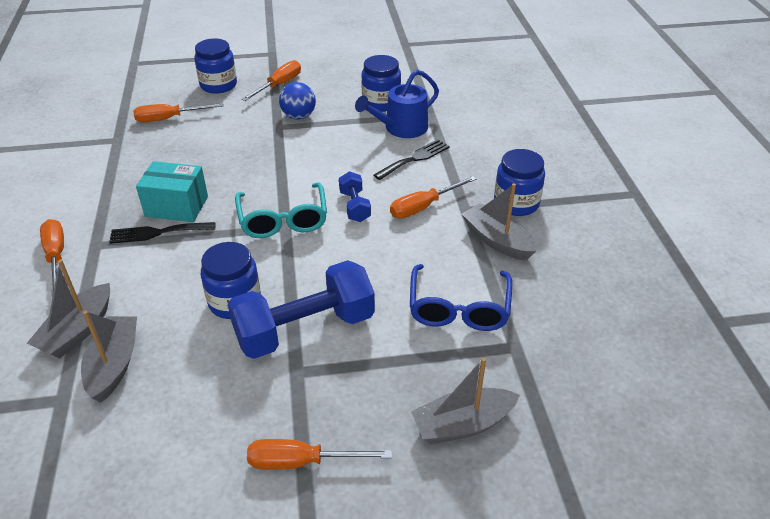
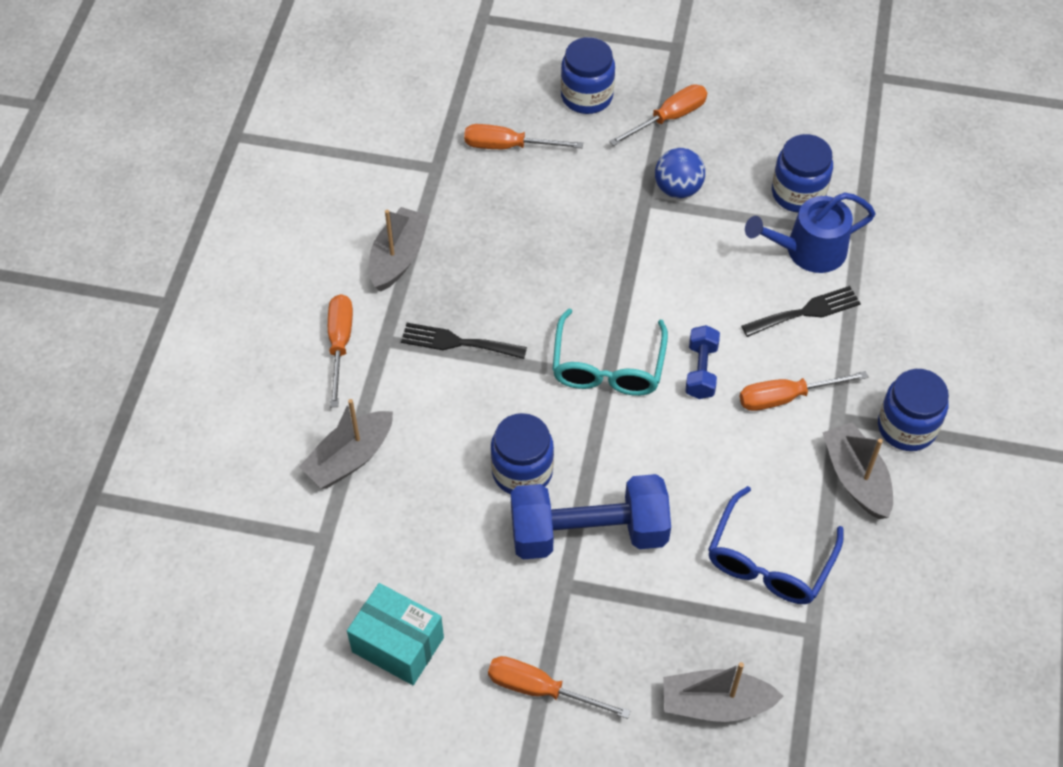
camera: 20 degrees right, 15 degrees up
grey boat [81,310,137,403] -> grey boat moved to [369,207,429,292]
turquoise box [136,161,208,222] -> turquoise box moved to [347,583,444,685]

